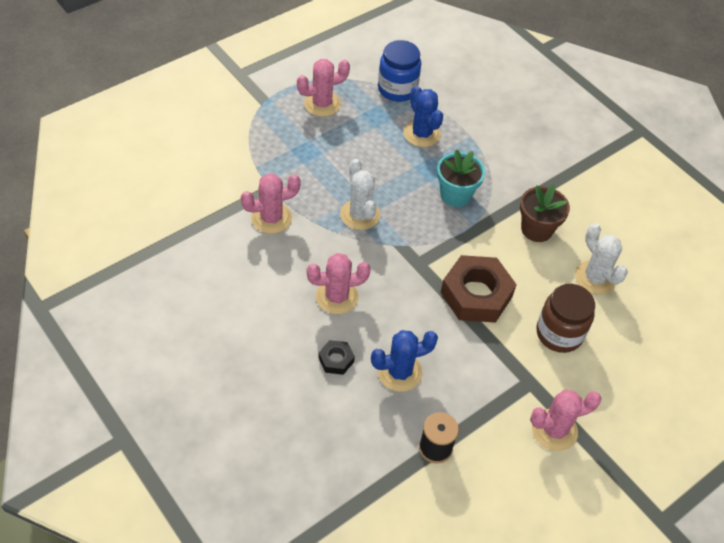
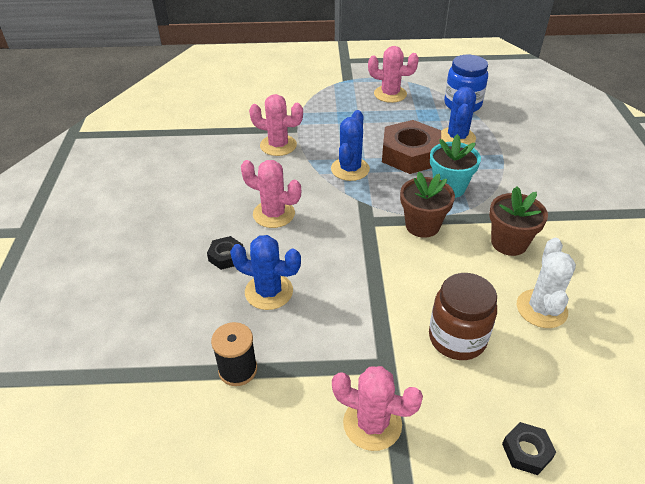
camera: 40 degrees right, 10 degrees down
white cactus [340,159,380,230] -> blue cactus [331,110,370,181]
brown nut [440,255,517,323] -> brown nut moved to [382,120,441,174]
none -> brown flower pot [400,172,455,238]
none -> black nut [502,422,556,475]

